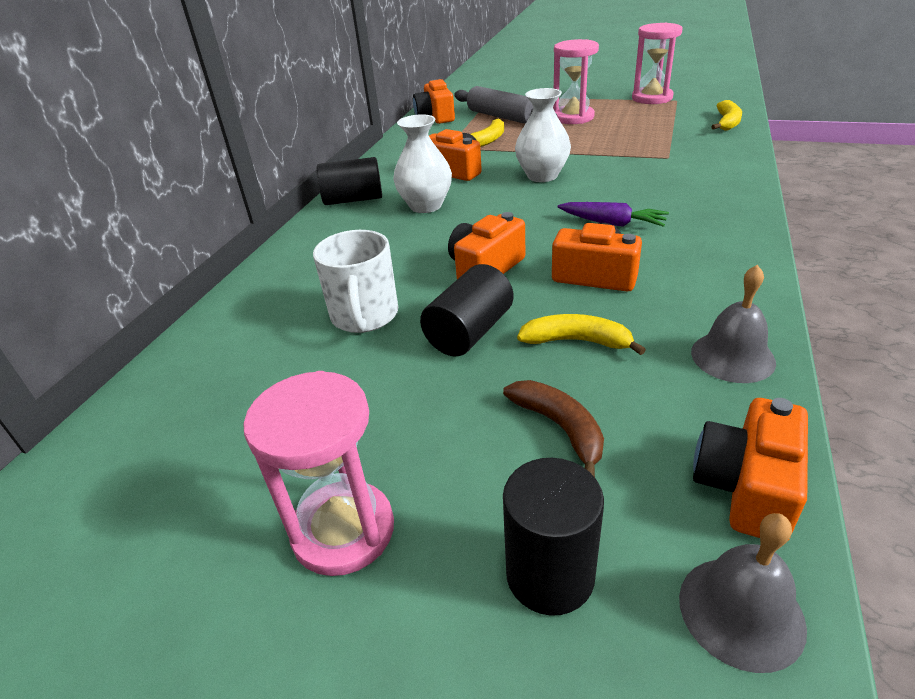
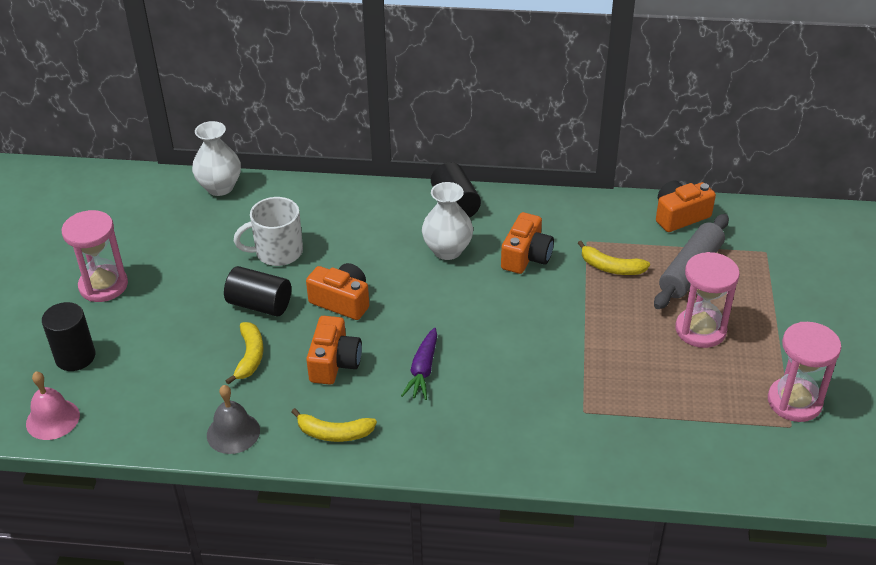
camera: 75 degrees right, 5 degrees up
brown banana [503,380,604,477] -> none
white vase [515,88,571,182] -> white vase moved to [192,121,241,196]
grey bell [679,513,807,673] -> pink bell [26,372,80,440]
orange camera [693,398,808,541] -> none
yellow banana [711,100,742,131] -> yellow banana moved to [291,408,377,442]

